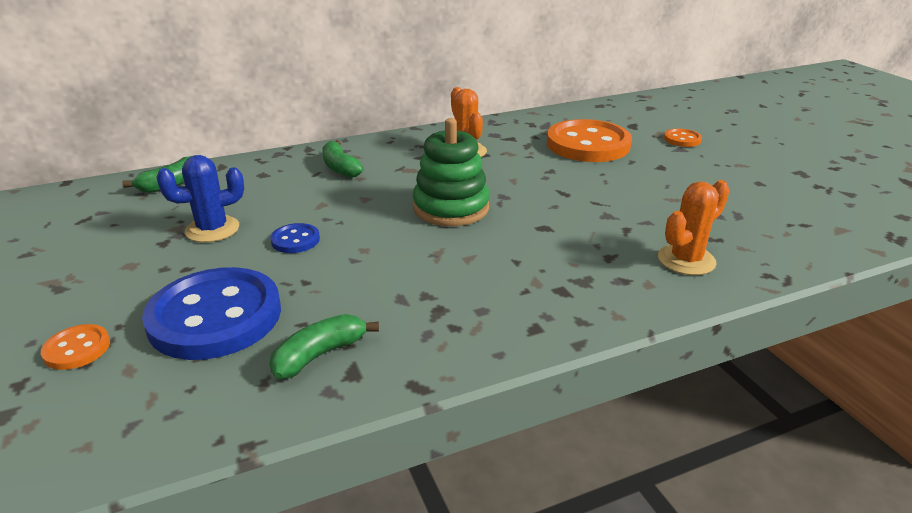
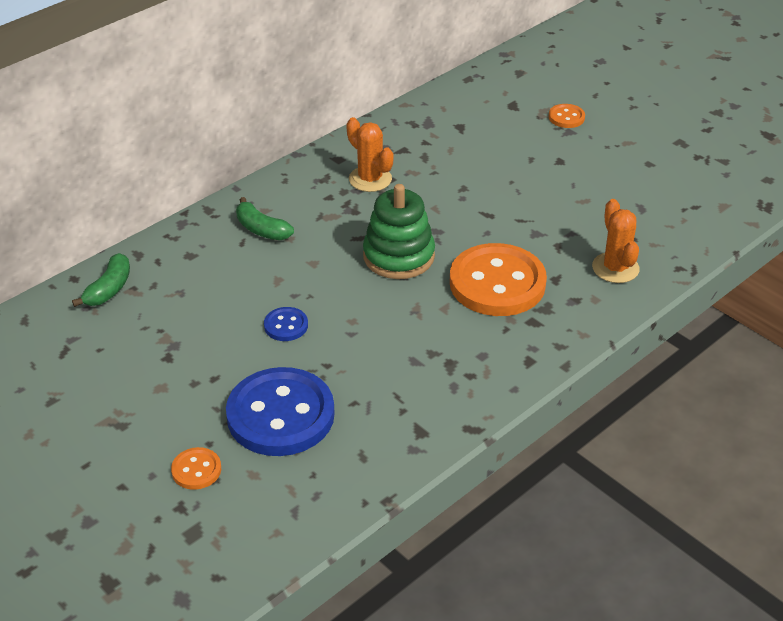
camera: 20 degrees left, 10 degrees up
blue cactus [157,155,244,242] -> none
green banana [269,314,379,379] -> none
orange button [547,119,632,162] -> orange button moved to [450,243,547,316]
orange cactus [658,180,730,275] -> orange cactus turned 45 degrees counterclockwise [592,199,640,283]

